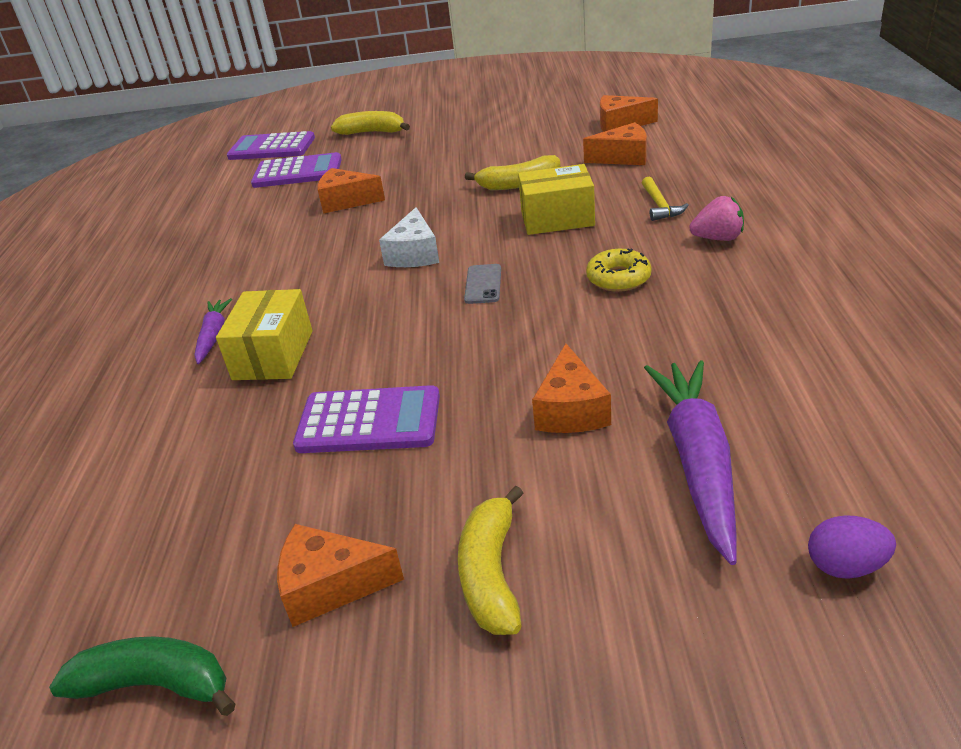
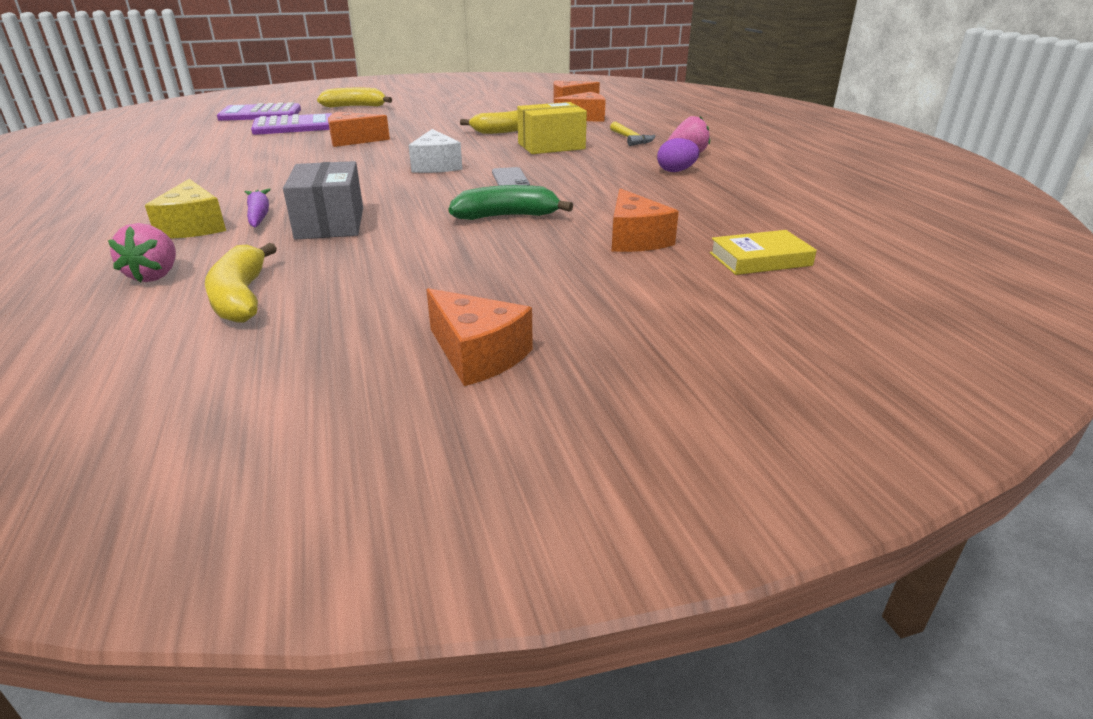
camera: 20 degrees left, 5 degrees down
green banana [49,636,235,716] -> green banana moved to [449,185,573,220]
yellow box [216,289,313,380] -> grey box [283,161,363,240]
orange cheese [277,524,404,627] -> orange cheese turned 120 degrees counterclockwise [426,288,533,386]
purple calculator [293,385,440,453] -> none
yellow banana [458,485,523,635] -> yellow banana moved to [205,243,277,323]
yellow donut [586,248,652,292] -> none
purple carrot [644,360,737,565] -> yellow book [710,230,817,275]
purple egg [808,515,896,579] -> purple egg moved to [657,138,700,172]
none -> pink strawberry [108,223,176,282]
none -> yellow cheese [145,179,226,239]

